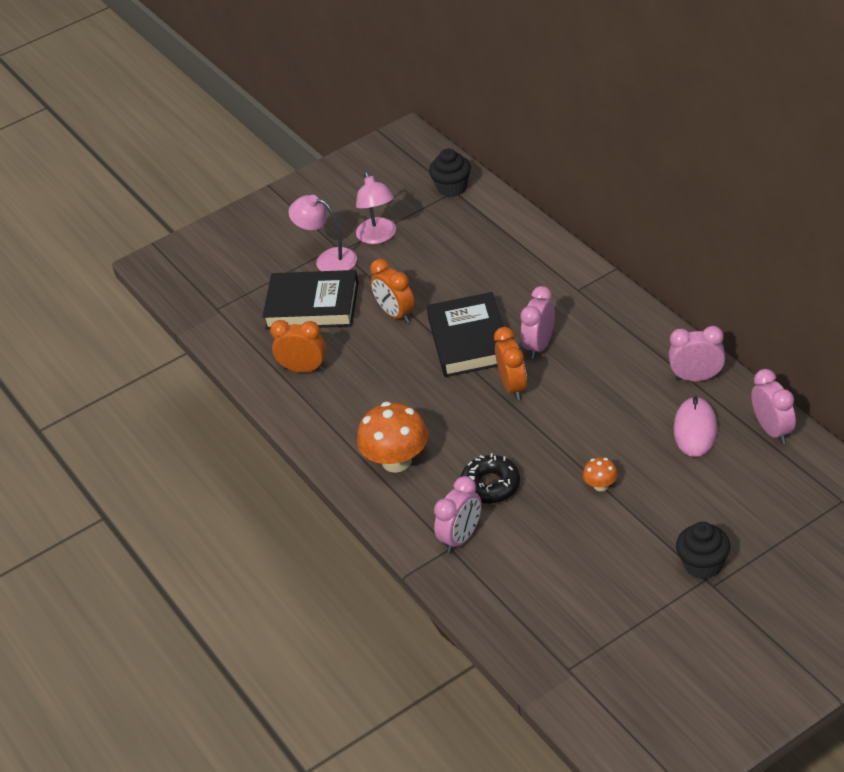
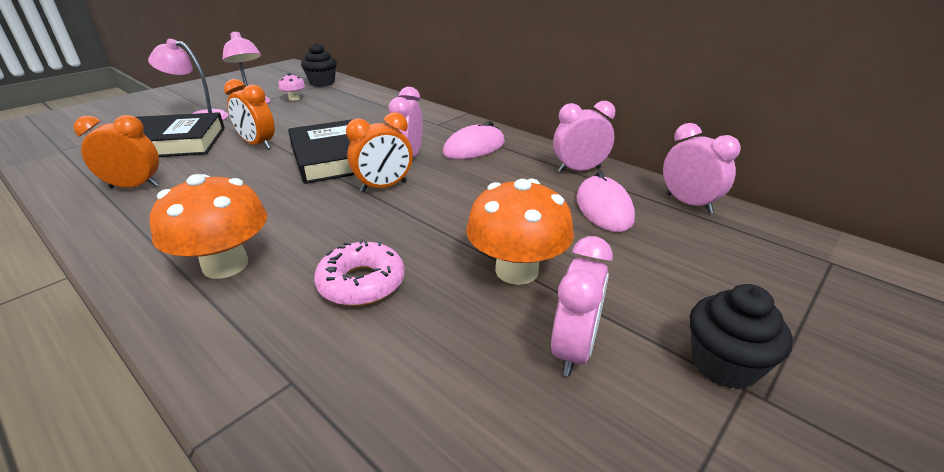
camera: 20 degrees left, 10 degrees down
pink clock [434,476,482,553] -> pink clock moved to [551,236,613,376]
black donut [461,453,520,504] -> pink donut [314,239,405,306]
orange clock [494,327,527,400] -> orange clock turned 90 degrees clockwise [346,112,413,192]
orange mushroom [583,457,618,491] -> orange mushroom [466,179,574,285], size x2.11
none -> pink mushroom [278,73,305,101]
none -> pink mouse [443,121,505,159]

